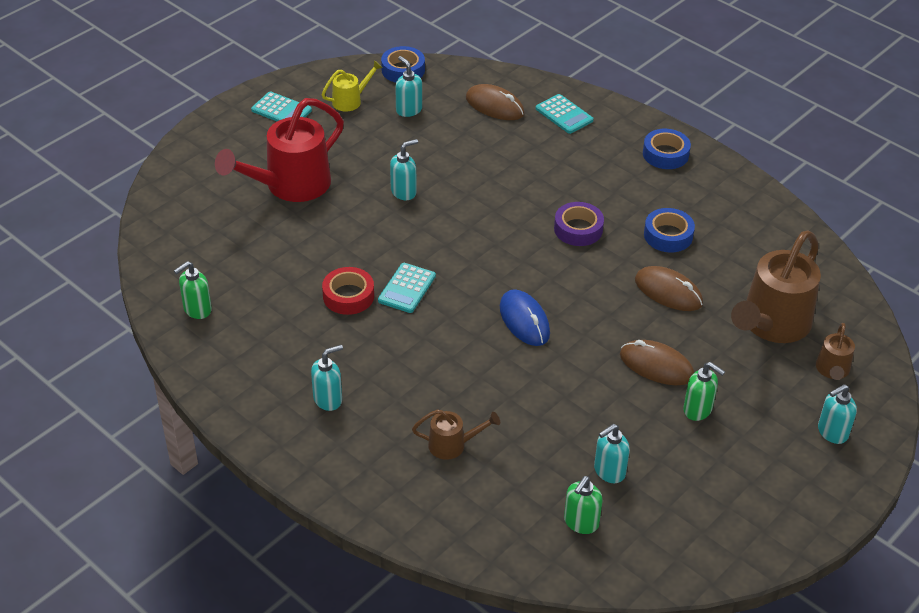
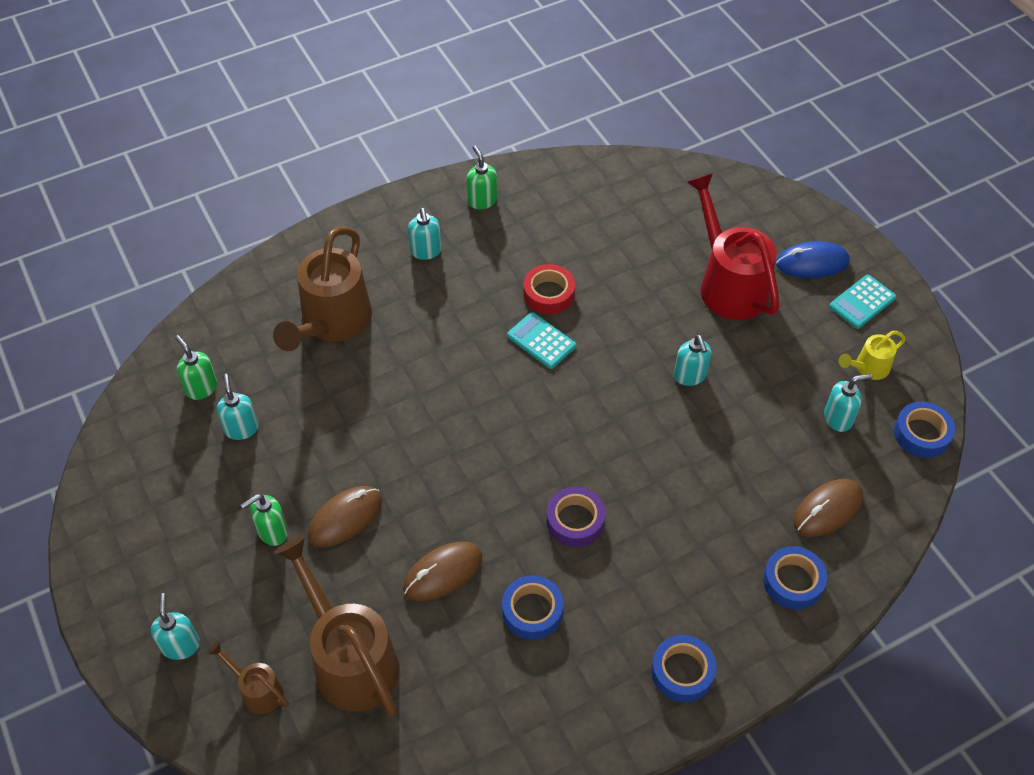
camera: 110 degrees right, 10 degrees up
green soap dispenser [174,261,212,319] -> green soap dispenser moved to [467,145,497,209]
yellow watering can [322,60,383,112] -> yellow watering can turned 75 degrees clockwise [839,331,906,380]
brown watering can [412,409,500,460] -> brown watering can [273,227,372,351], size x2.08
blue mouse [500,289,550,346] -> blue mouse moved to [776,241,849,278]
turquoise calculator [536,94,594,134] -> blue tape [763,546,827,610]

